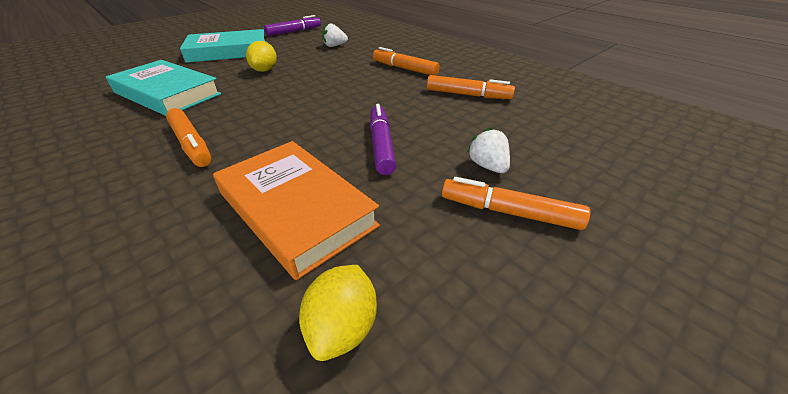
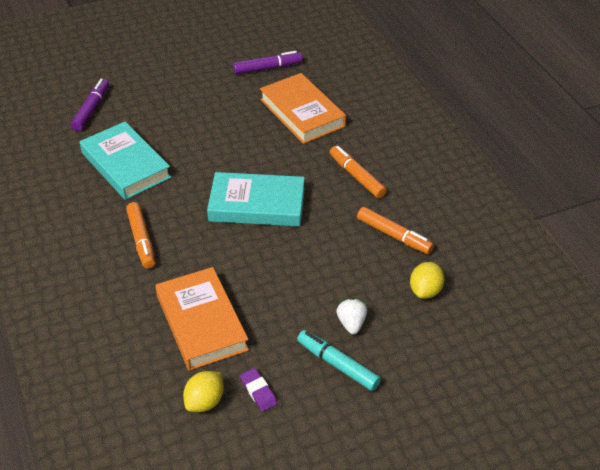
camera: 20 degrees right, 5 degrees up
turquoise book [180,29,267,63] -> turquoise book moved to [207,172,305,226]
yellow lemon [246,41,277,72] -> yellow lemon moved to [410,262,444,299]
white strawberry [322,23,348,47] -> orange book [260,73,346,144]
purple marker [370,104,396,175] -> purple marker moved to [71,79,109,131]
orange marker [442,177,590,230] -> turquoise marker [297,330,381,391]
none -> purple eraser [240,368,277,412]

